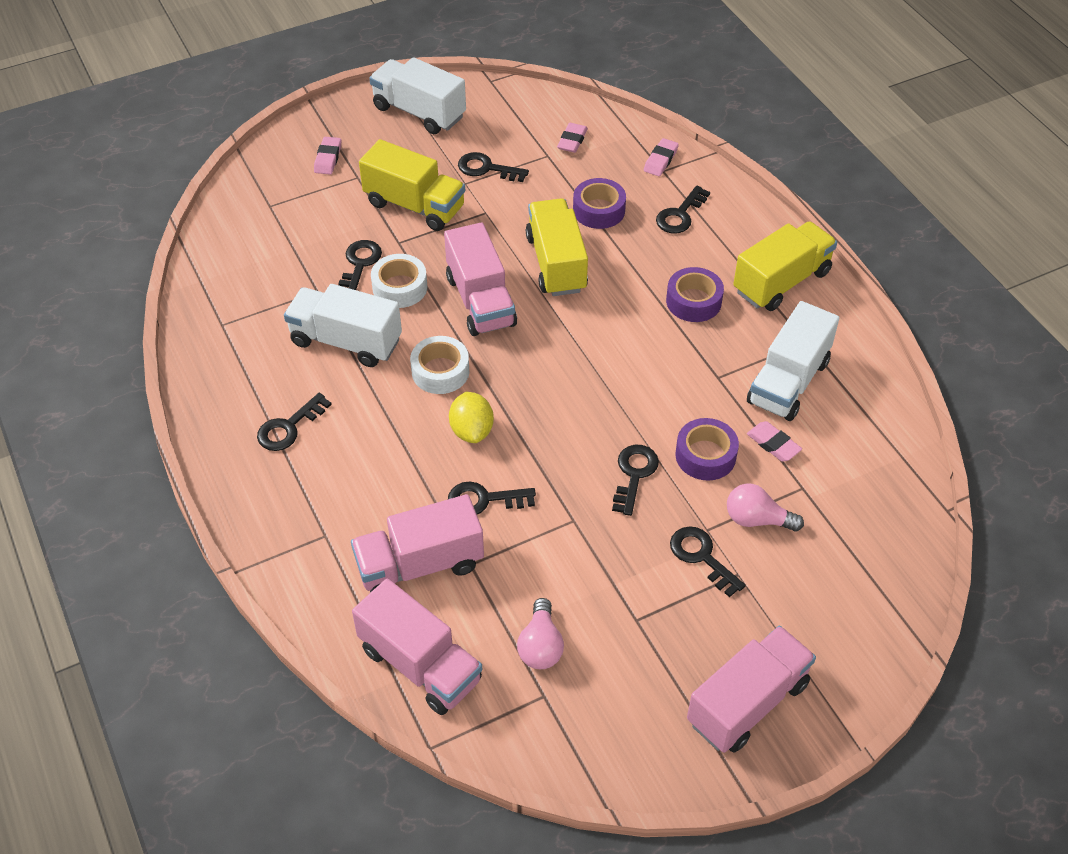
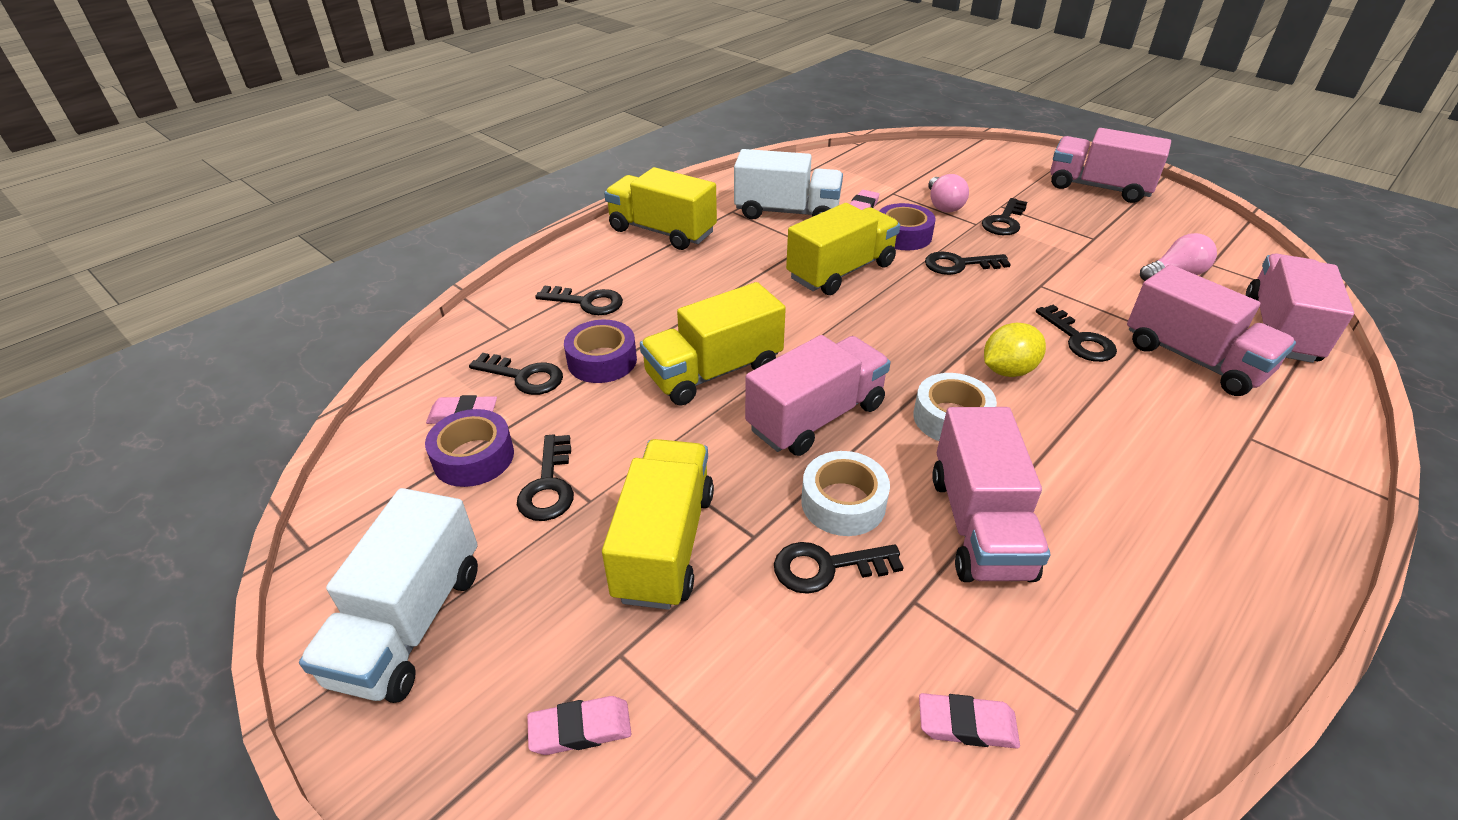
camera: 110 degrees left, 10 degrees down
black key [257,393,332,451] -> black key moved to [469,353,563,395]
white truck [284,284,402,367] -> pink truck [932,407,1050,582]
pink eraser [644,138,679,176] -> pink eraser moved to [919,693,1020,749]
purple tape [666,267,724,322] -> purple tape moved to [425,409,514,487]
none -> yellow truck [786,203,900,295]

